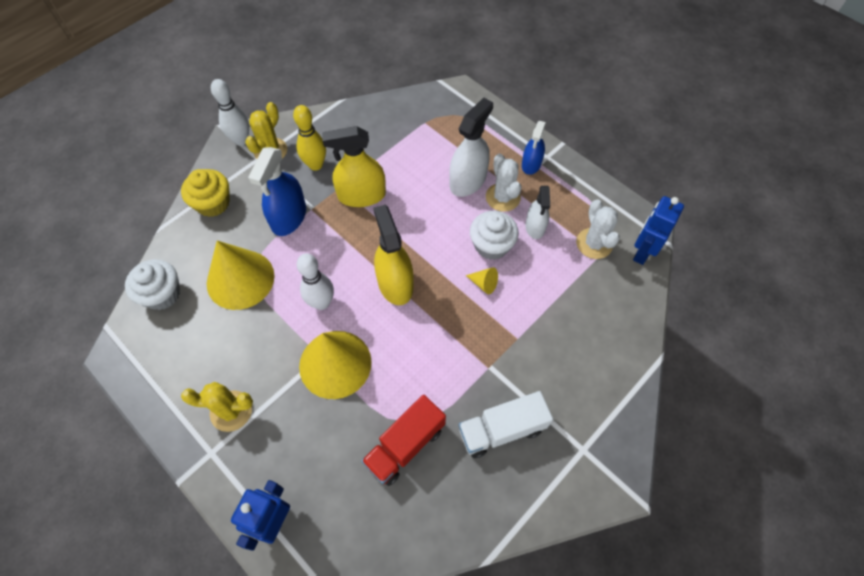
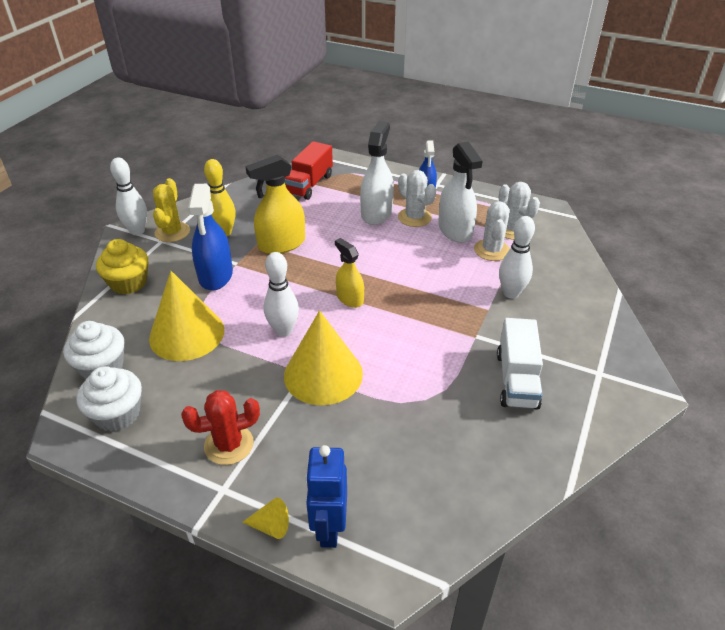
camera: 20 degrees left, 20 degrees down
yellow cactus [181,382,253,432] -> red cactus [181,390,260,465]
red truck [361,395,446,486] -> red truck moved to [285,141,333,200]
yellow spray bottle [374,205,414,305] -> yellow spray bottle [335,238,364,308], size x0.63
white truck [459,391,553,458] -> white truck turned 45 degrees counterclockwise [497,318,543,410]
yellow cone [466,267,498,294] -> yellow cone moved to [242,498,289,539]
white cupcake [470,211,519,260] -> white cupcake moved to [76,366,142,432]
white spray bottle [525,186,550,239] -> white spray bottle [438,141,482,243], size x1.60
blue robot [633,196,684,265] -> none
none -> white cactus [474,201,510,261]
none -> white bowling pin [499,216,535,299]

